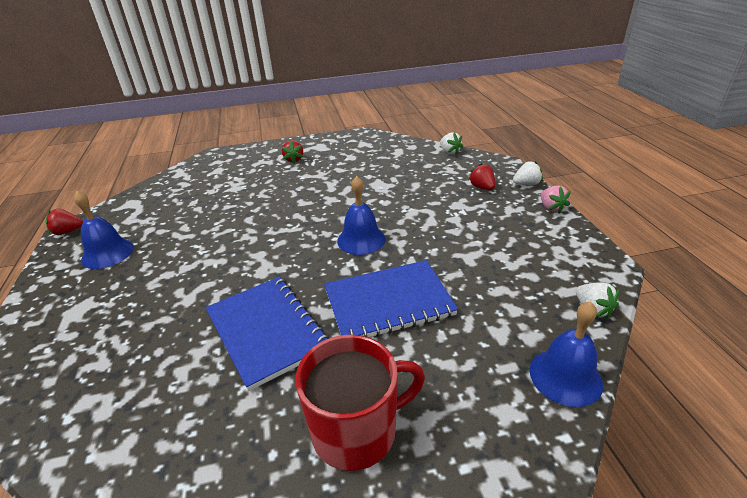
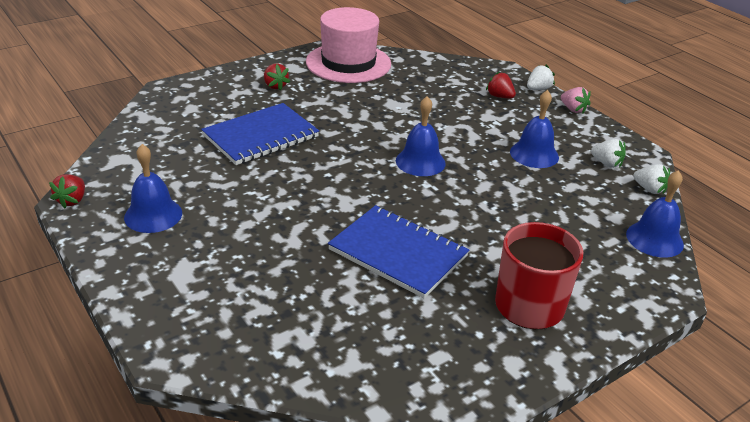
camera: 25 degrees left, 0 degrees up
red strawberry [46,209,83,235] -> red strawberry turned 45 degrees counterclockwise [49,174,85,209]
blue notebook [324,260,458,337] -> blue notebook moved to [201,103,319,165]
white strawberry [440,132,463,155] -> white strawberry moved to [591,139,626,168]
none -> pink hat [306,7,391,83]
none -> blue bell [510,90,559,168]

